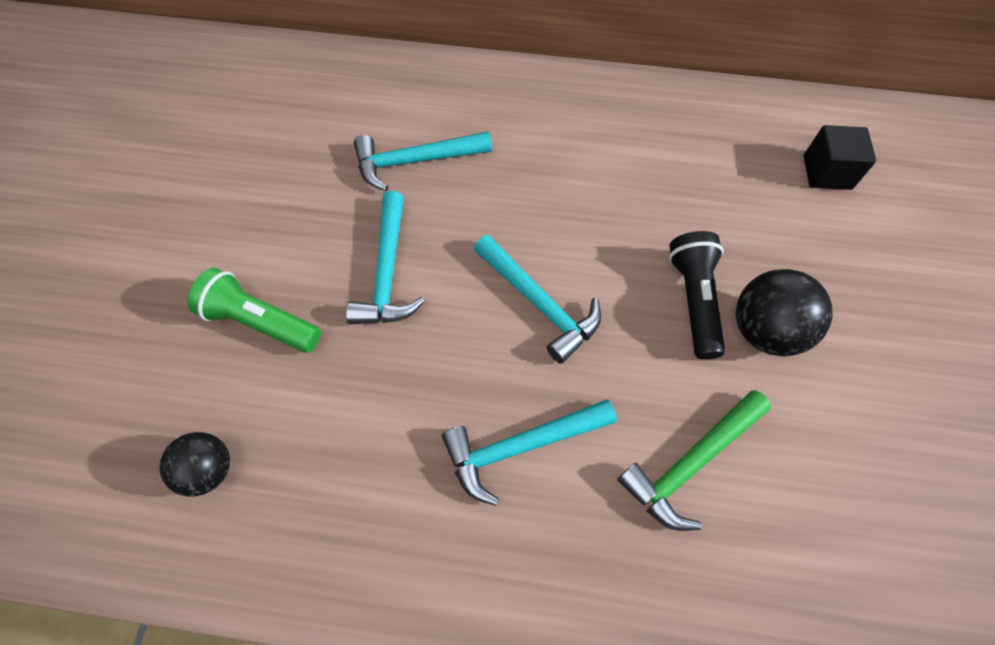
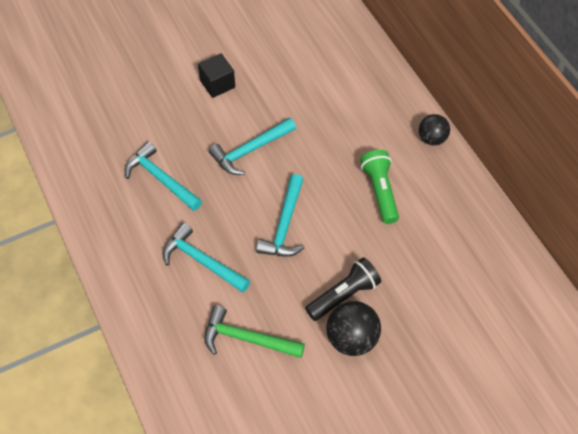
camera: 55 degrees right, 5 degrees down
black ball [159,432,230,497] -> black ball moved to [419,114,450,146]
green flashlight [188,268,321,353] -> green flashlight moved to [360,150,399,224]
turquoise hammer [354,131,492,191] -> turquoise hammer moved to [125,142,202,211]
black cube [804,125,876,190] -> black cube moved to [198,53,235,98]

